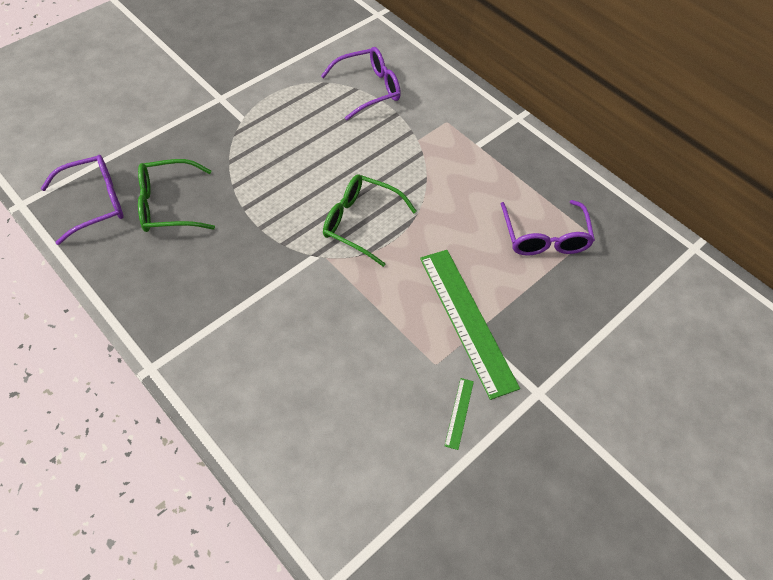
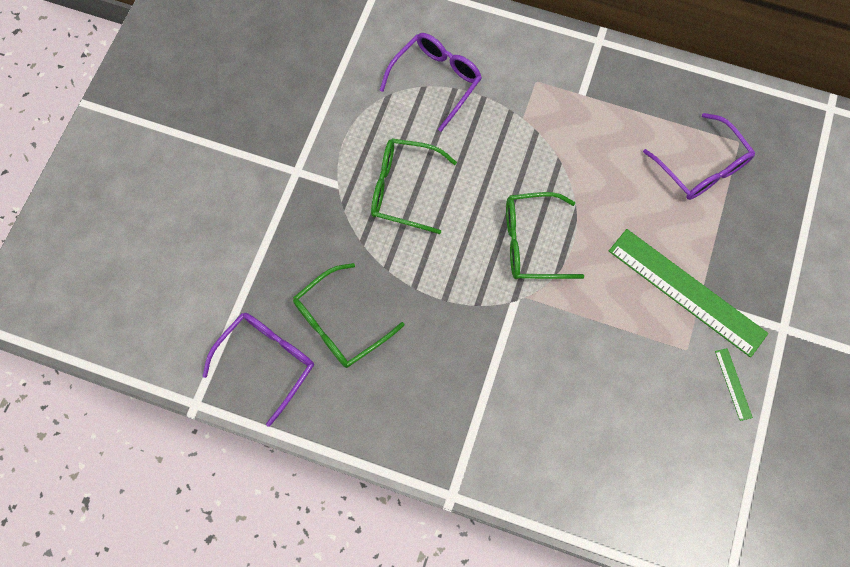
camera: 25 degrees left, 15 degrees up
none -> green glasses [371,138,457,234]

